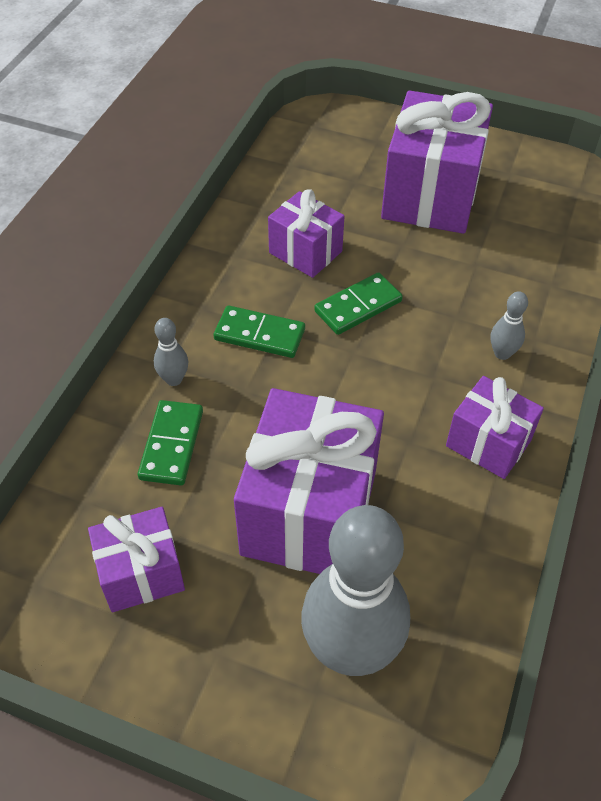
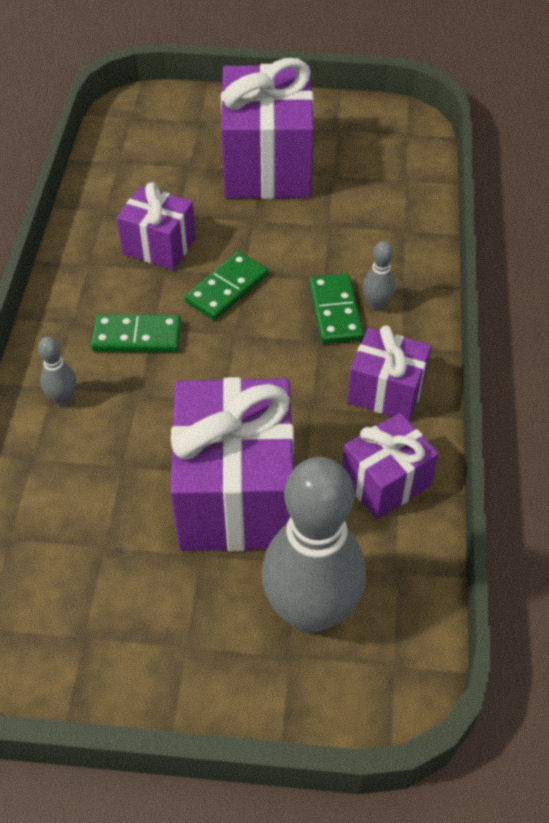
camera: 15 degrees left, 0 degrees up
purple gift [88,507,185,612] -> purple gift moved to [342,413,439,519]
green domino [138,400,203,485] -> green domino moved to [309,273,364,344]

